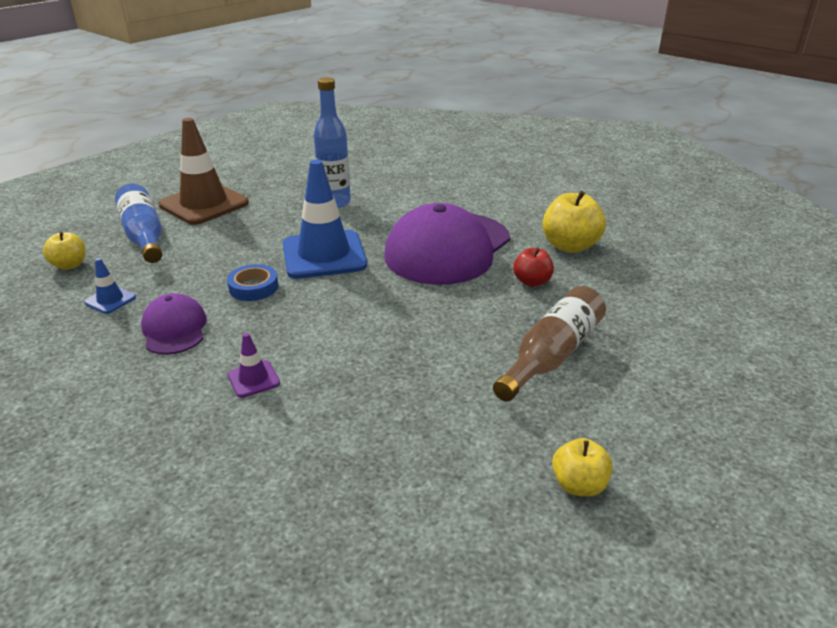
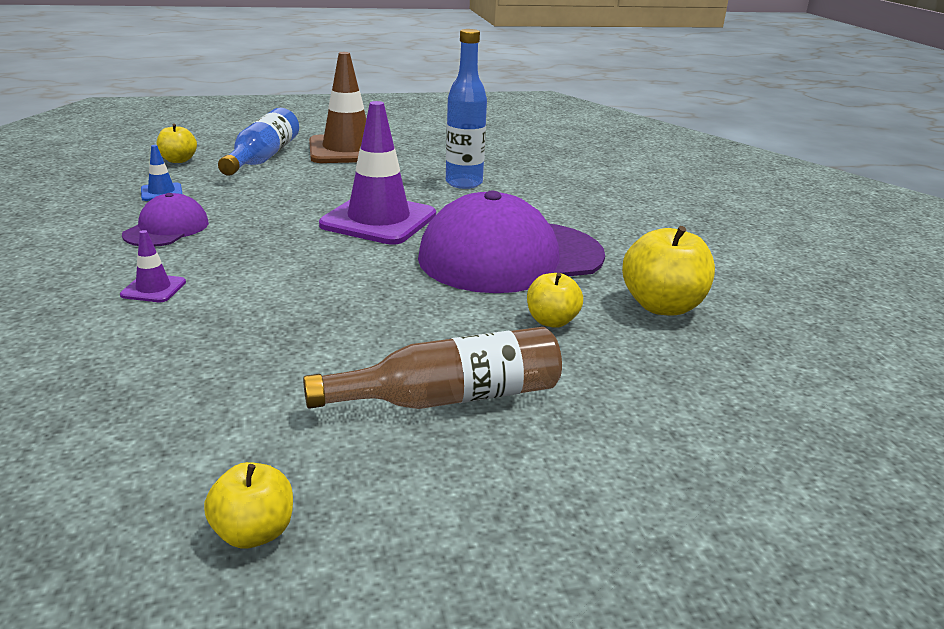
camera: 35 degrees right, 5 degrees down
blue tape [227,264,278,301] -> none
blue traffic cone [283,160,367,279] -> purple traffic cone [319,101,436,245]
red apple [513,248,554,287] -> yellow apple [527,273,583,328]

